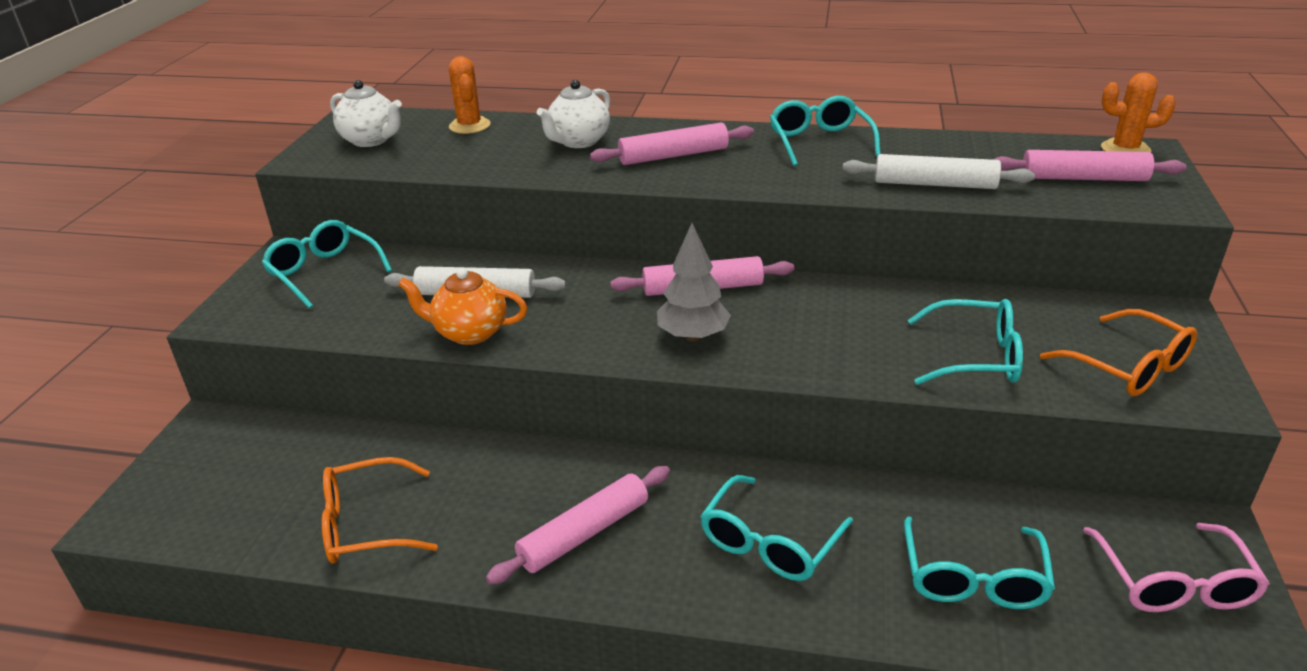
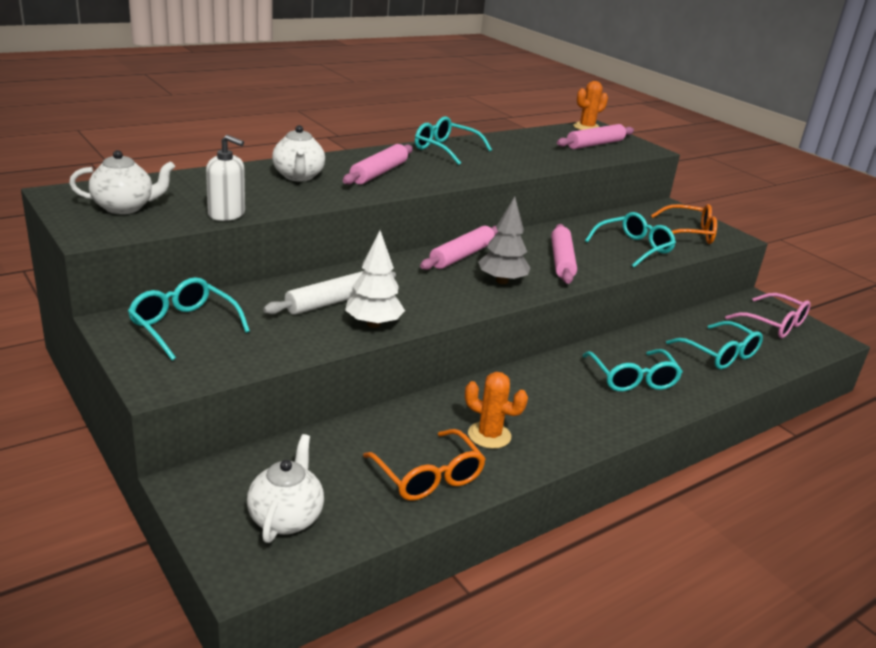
camera: 50 degrees left, 5 degrees down
turquoise glasses [262,220,392,309] -> turquoise glasses turned 45 degrees clockwise [128,277,250,361]
orange glasses [322,457,438,564] -> orange glasses turned 60 degrees counterclockwise [363,429,486,501]
orange teapot [398,268,527,345] -> white tree [345,231,405,328]
orange cactus [449,56,491,134] -> orange cactus moved to [465,372,528,449]
pink rolling pin [486,466,670,584] -> pink rolling pin moved to [551,224,577,284]
white rolling pin [843,154,1035,189] -> none
none -> white soap dispenser [206,135,245,221]
none -> white teapot [247,434,324,543]

